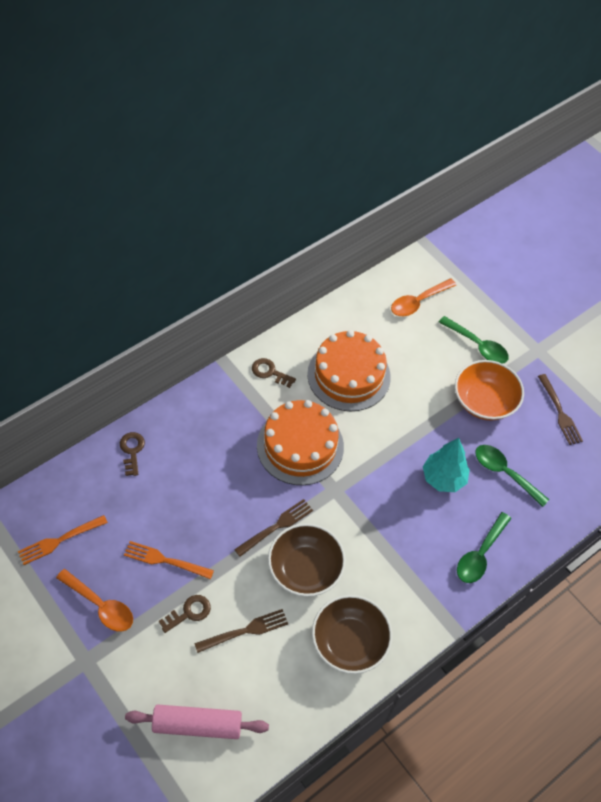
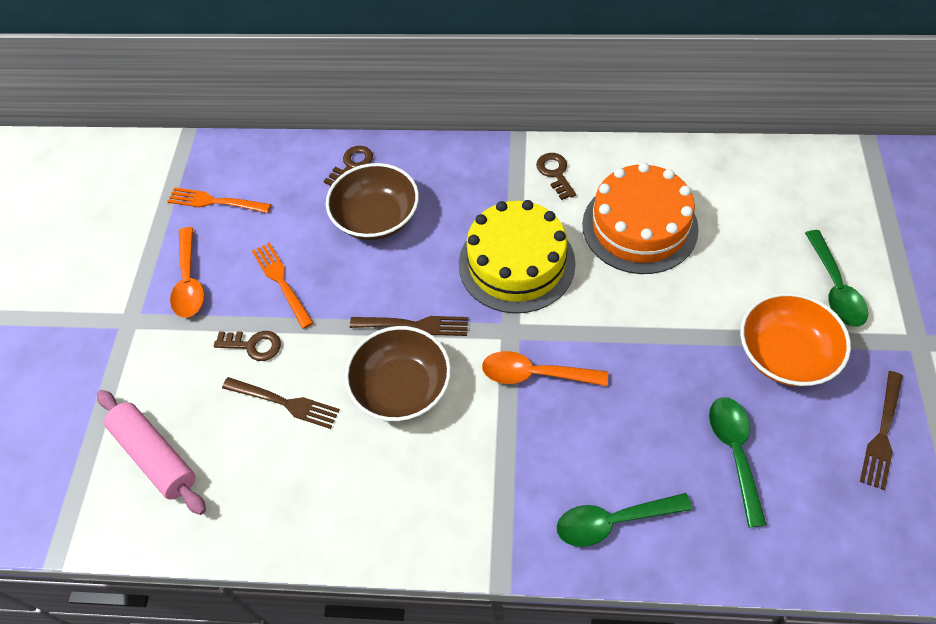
camera: 50 degrees right, 0 degrees up
orange cake [257,400,344,485] -> yellow cake [459,200,576,314]
brown bowl [312,595,392,674] -> brown bowl moved to [326,163,419,240]
orange spoon [391,278,456,316] -> orange spoon moved to [482,351,608,386]
turquoise tree [423,438,470,492] -> none

